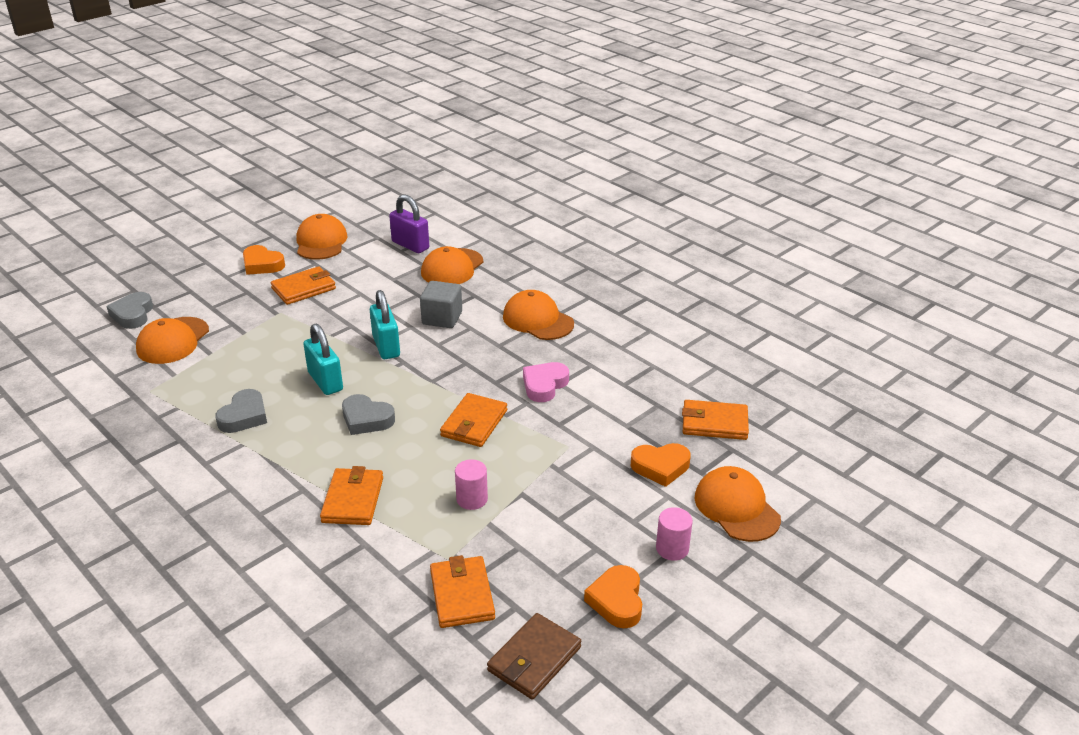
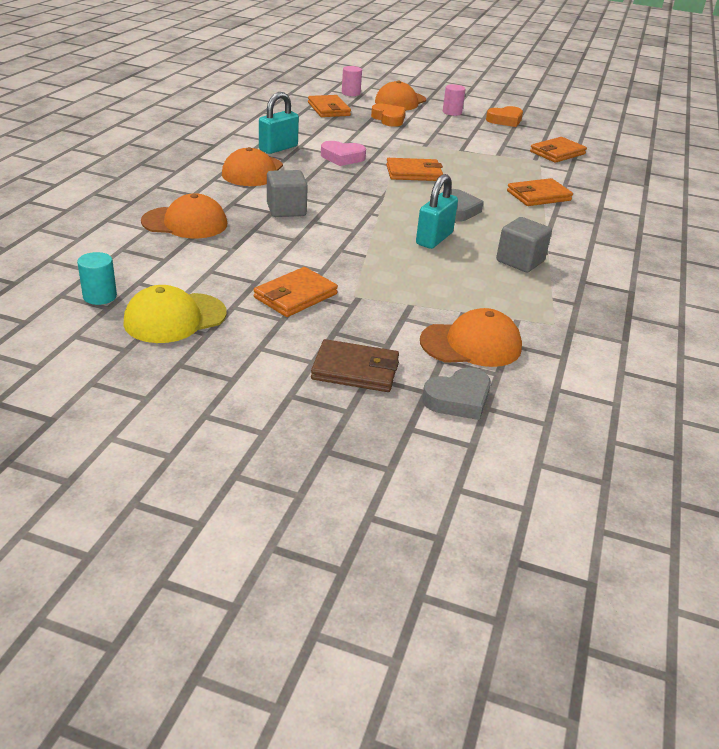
camera: 120 degrees left, 0 degrees up
grey heart [216,389,267,433] -> grey cube [496,217,552,272]
orange heart [243,245,285,275] -> none
orange wallet [271,266,336,305] -> orange wallet turned 75 degrees counterclockwise [254,267,338,317]
orange cap [296,214,347,260] -> yellow cap [123,285,227,343]
turquoise padlock [370,290,400,359] -> turquoise padlock moved to [259,92,299,154]
purple padlock [389,194,429,253] -> none
pink cylinder [455,459,488,510] -> pink cylinder moved to [342,66,362,96]
brown wallet [487,613,581,699] -> brown wallet moved to [311,339,399,392]
none -> turquoise cylinder [77,252,117,305]

